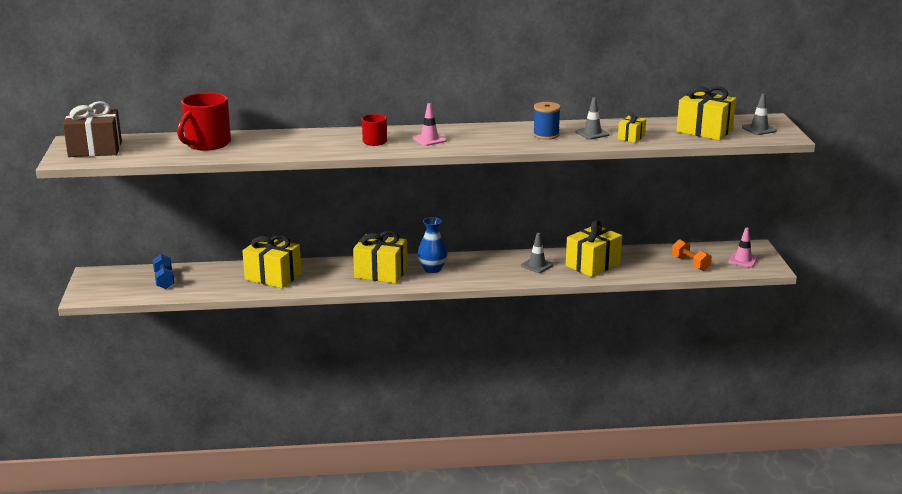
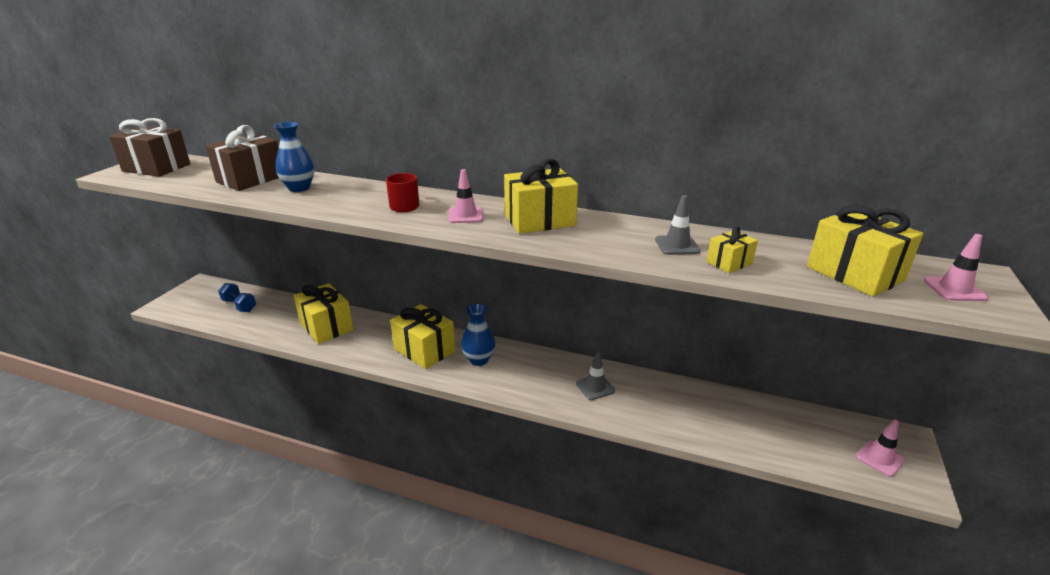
camera: 25 degrees right, 5 degrees up
blue dumbbell [153,254,174,289] -> blue dumbbell turned 60 degrees counterclockwise [218,283,256,312]
red mug [177,92,231,151] -> brown gift [206,125,279,191]
blue spool [533,102,561,140] -> none
yellow gift [566,220,622,277] -> yellow gift moved to [504,159,578,234]
orange dumbbell [672,239,712,271] -> none
grey traffic cone [742,94,777,135] -> pink traffic cone [924,234,989,301]
none -> blue vase [274,122,314,192]

